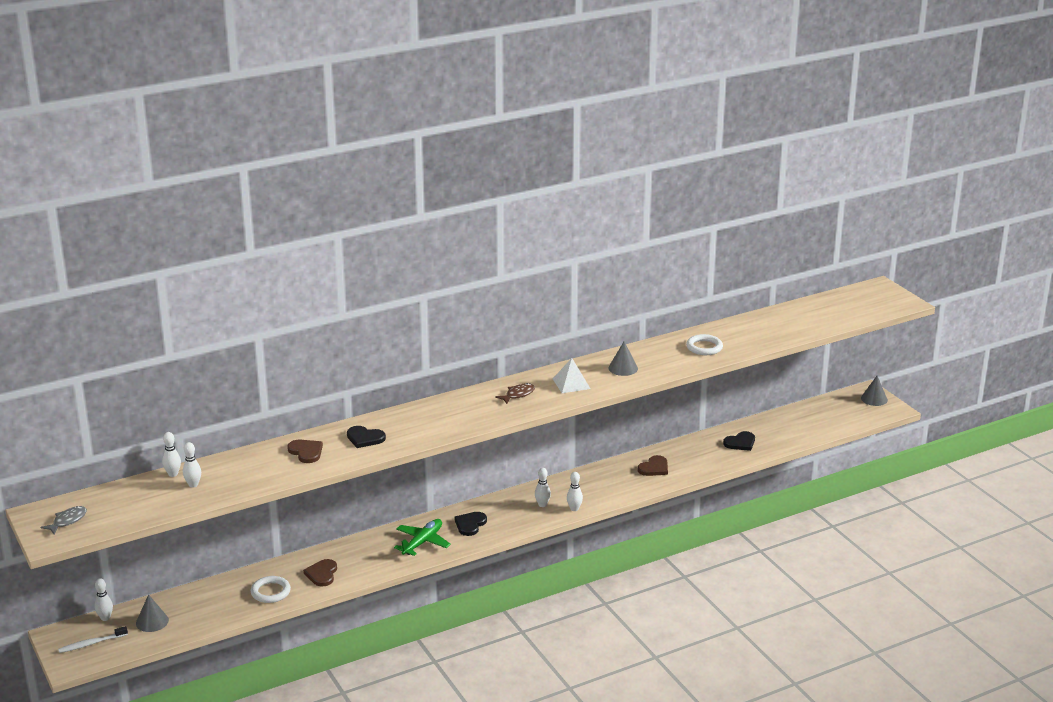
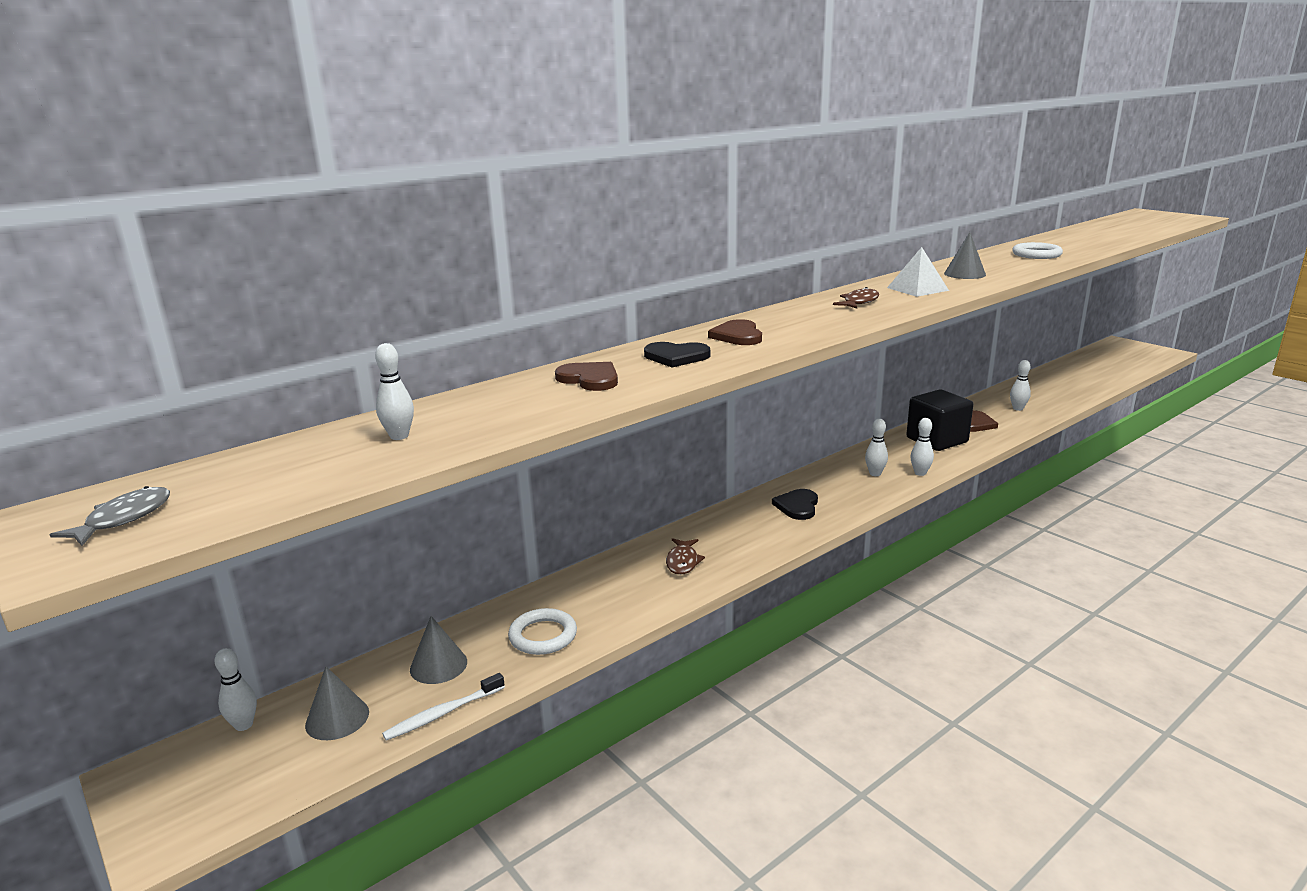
camera: 10 degrees left, 5 degrees down
white toothbrush [58,626,128,653] -> white toothbrush moved to [382,673,505,741]
white bowling pin [162,432,181,477] -> white bowling pin moved to [1010,360,1031,411]
brown heart [303,559,337,587] -> brown heart moved to [708,319,762,345]
green plane [394,519,451,556] -> none
black heart [723,431,755,451] -> none
grey cone [861,376,888,406] -> grey cone moved to [410,616,467,684]
none -> brown fish [666,538,705,575]
none -> black cube [906,389,973,451]

